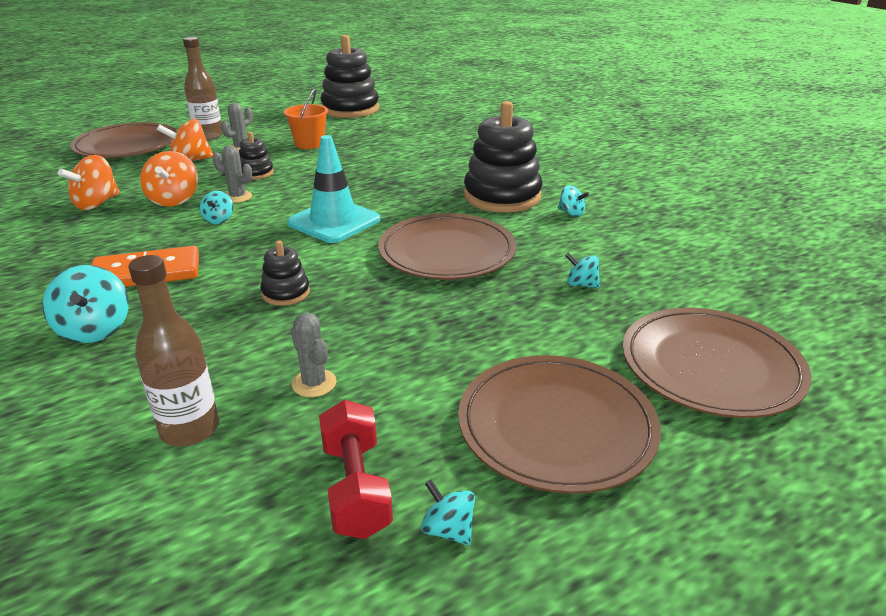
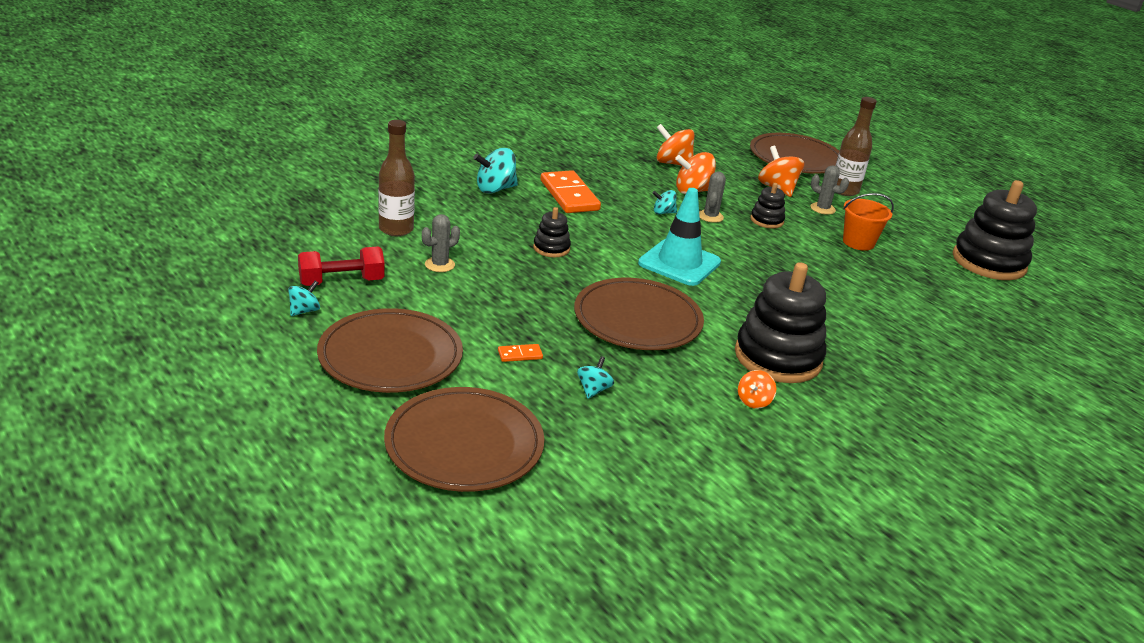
camera: 80 degrees right, 0 degrees up
turquoise spinning top [558,185,589,217] -> orange spinning top [738,370,776,409]
none -> orange domino [498,344,543,362]

